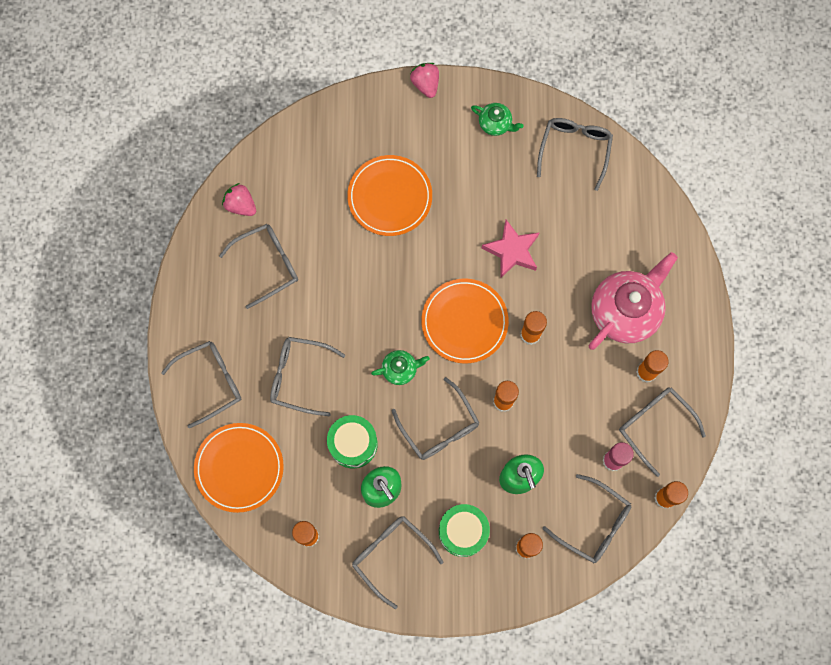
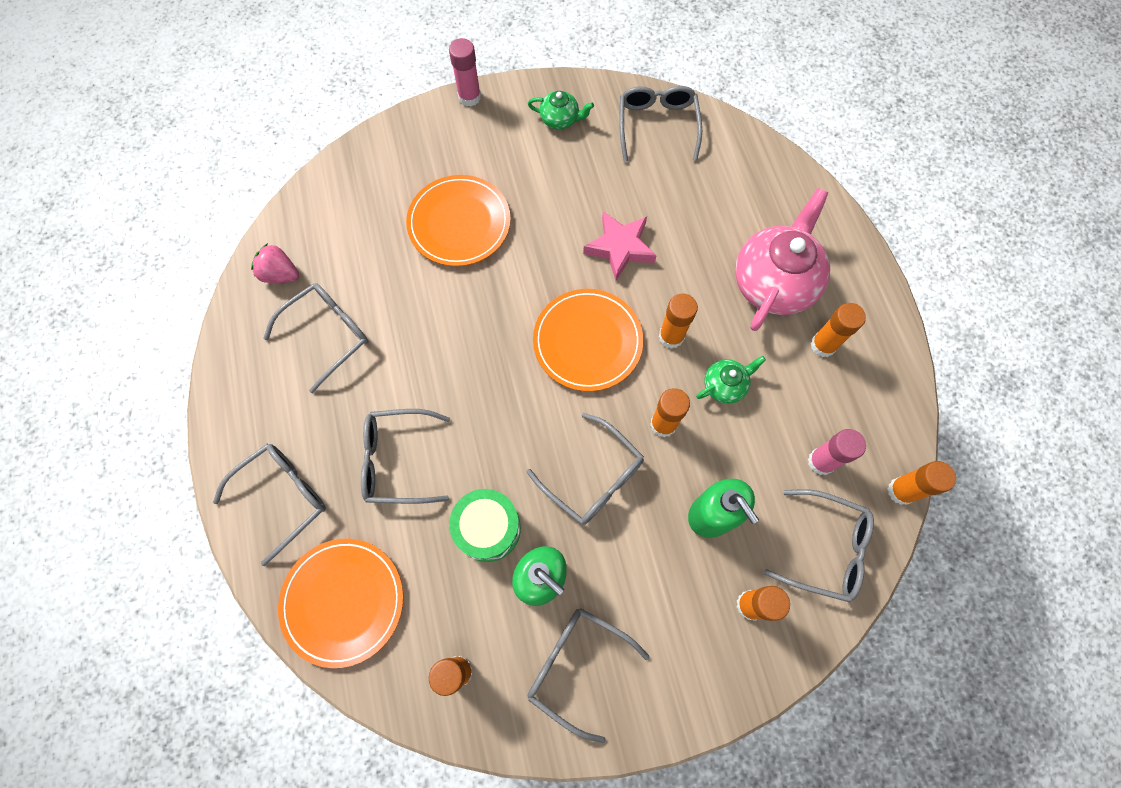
camera: 15 degrees left, 5 degrees down
green teapot [371,350,430,385] -> green teapot moved to [696,356,766,404]
pink strawberry [410,63,439,98] -> pink glue stick [449,38,481,106]
green drum [439,504,490,557] -> none
grey glasses [619,387,706,477] -> none

